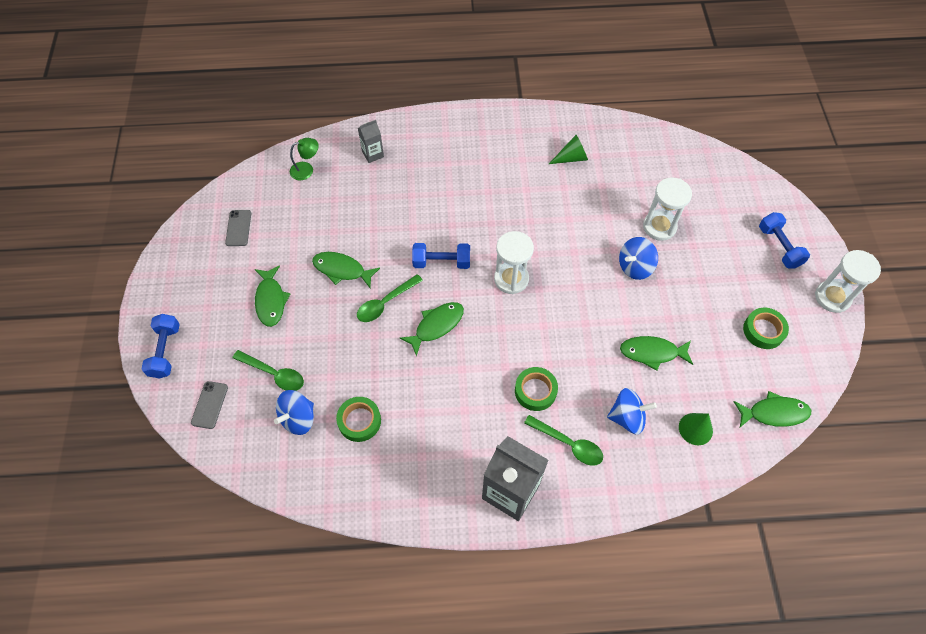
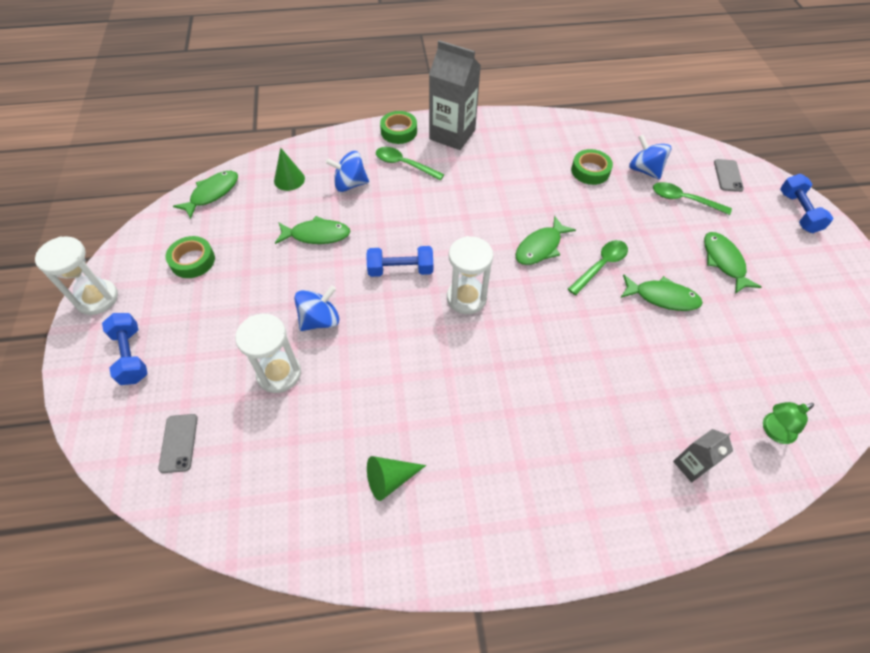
camera: 175 degrees right, 5 degrees down
grey phone [225,210,251,246] -> grey phone moved to [158,414,198,473]
blue spinning top [274,390,314,435] -> blue spinning top turned 75 degrees counterclockwise [629,135,671,179]
blue dumbbell [412,243,470,269] -> blue dumbbell moved to [366,246,433,277]
green tape [515,367,558,411] -> green tape moved to [380,111,417,144]
green fish [733,391,811,427] -> green fish turned 135 degrees clockwise [173,171,238,219]

